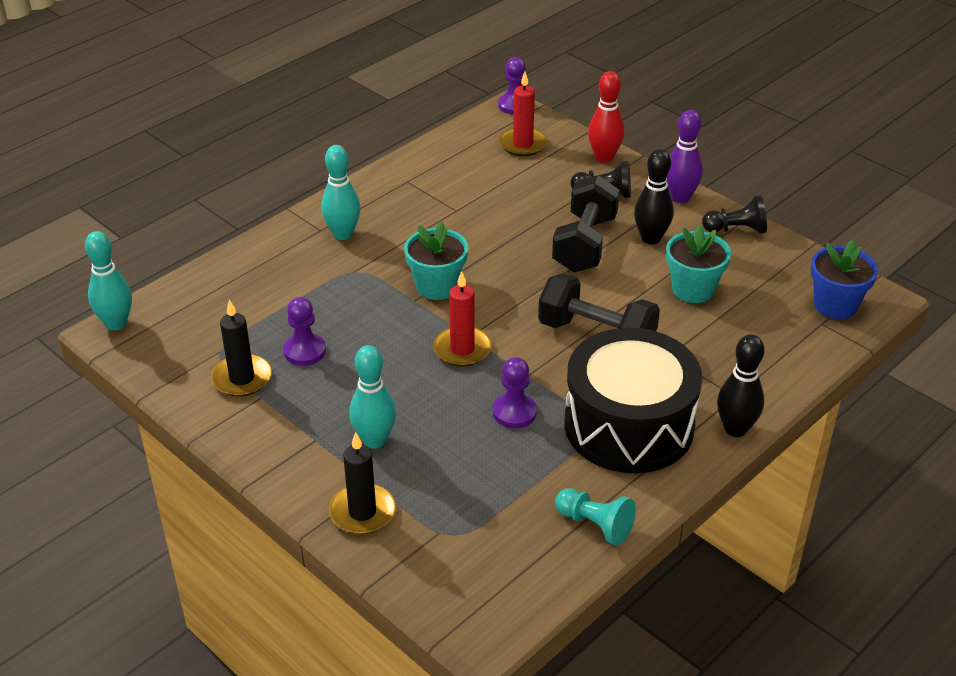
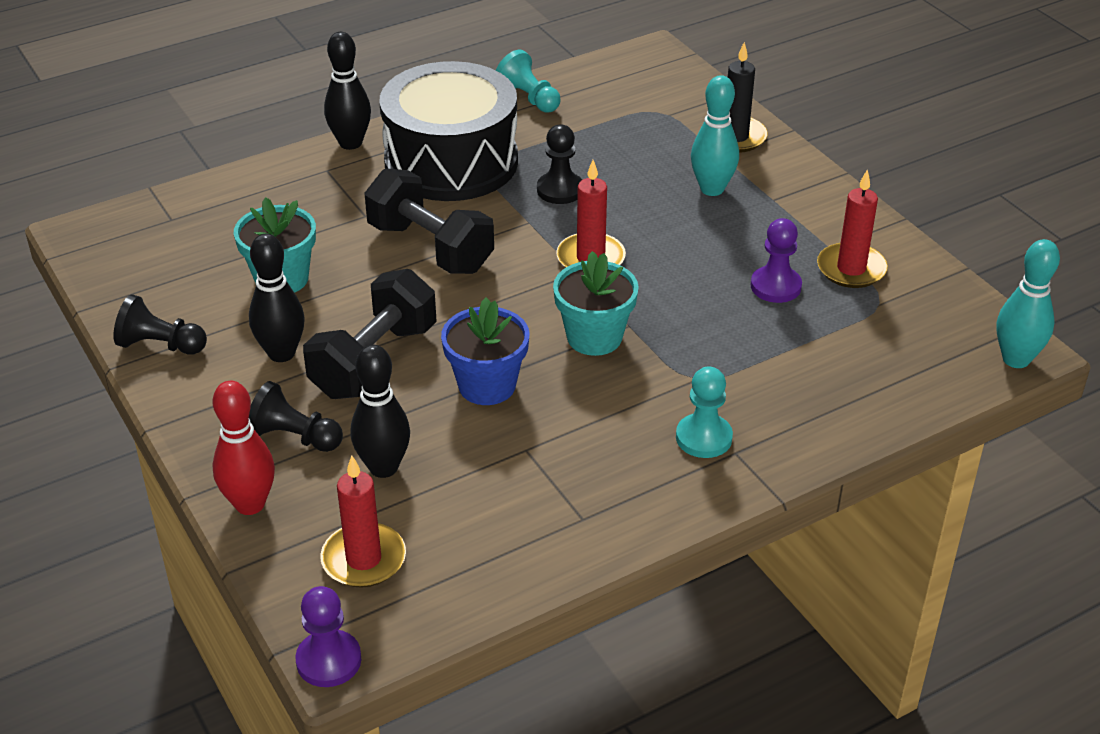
camera: 165 degrees left, 0 degrees up
black candle [211,299,272,397] -> red candle [817,170,888,288]
turquoise bowling pin [321,145,361,240] -> turquoise pawn [676,367,733,458]
purple pawn [493,357,537,428] -> black pawn [537,125,582,204]
purple bowling pin [667,110,703,203] -> none
blue flower pot [811,240,878,319] -> blue flower pot moved to [441,298,529,405]
none -> black bowling pin [351,345,410,478]

